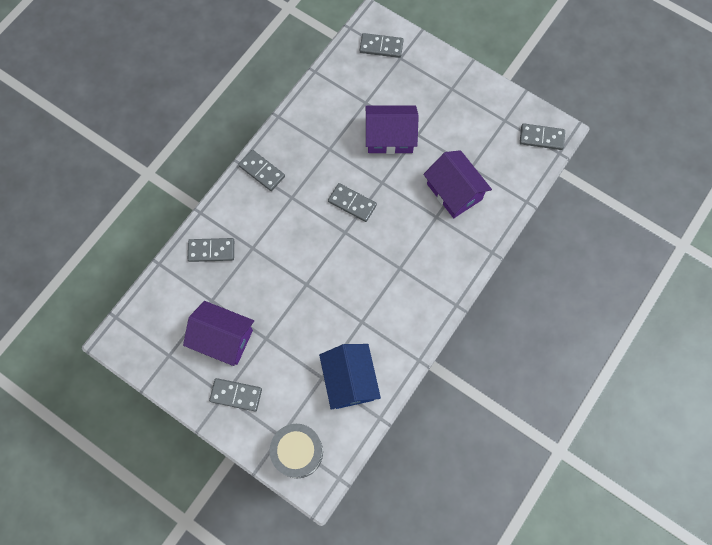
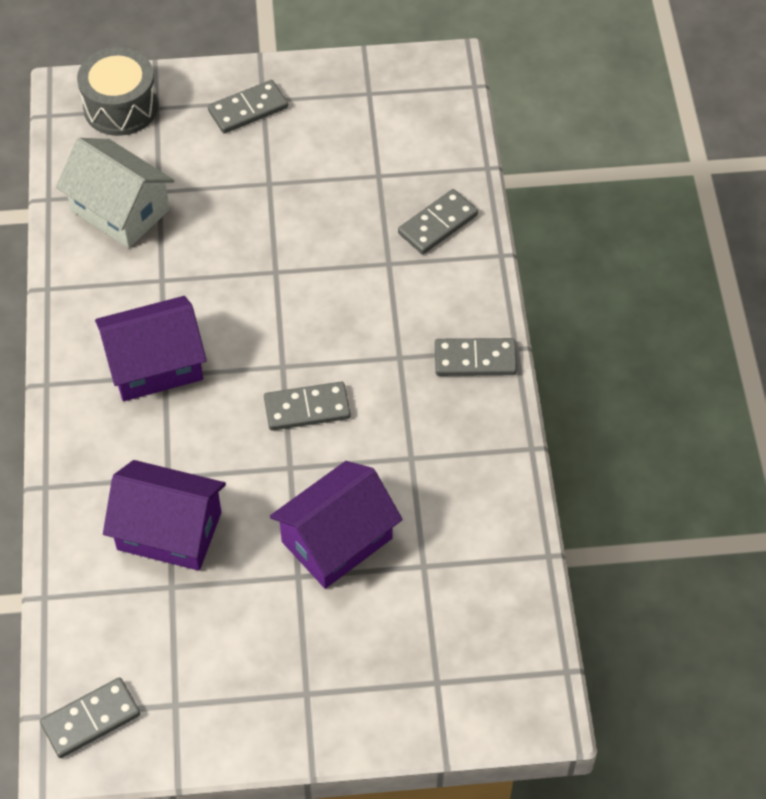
camera: 140 degrees right, 15 degrees down
purple house [183,301,254,366] -> purple house moved to [95,296,207,401]
blue house [319,344,381,410] -> white house [56,138,174,248]
grey domino [360,33,404,58] -> none

